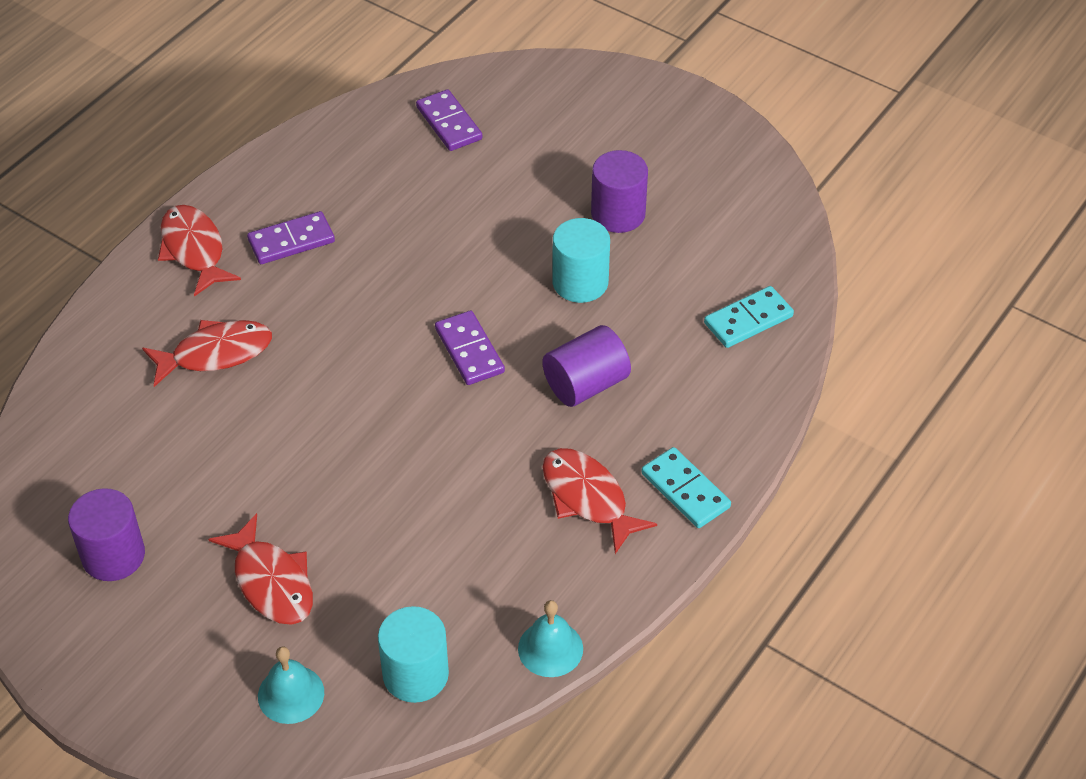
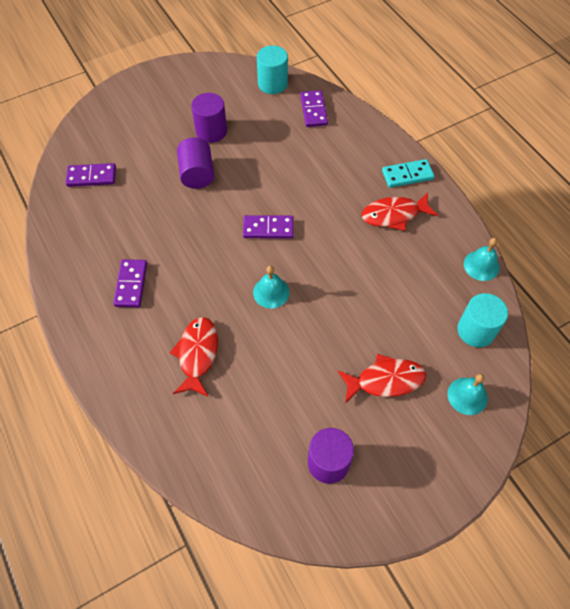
camera: 65 degrees left, 10 degrees up
red fish [158,205,241,297] -> none
purple cylinder [542,325,631,407] -> purple cylinder moved to [177,137,214,189]
turquoise cylinder [552,218,610,303] -> turquoise cylinder moved to [257,45,288,94]
turquoise domino [704,286,794,348] -> purple domino [300,90,328,127]
none -> turquoise bell [253,266,290,309]

